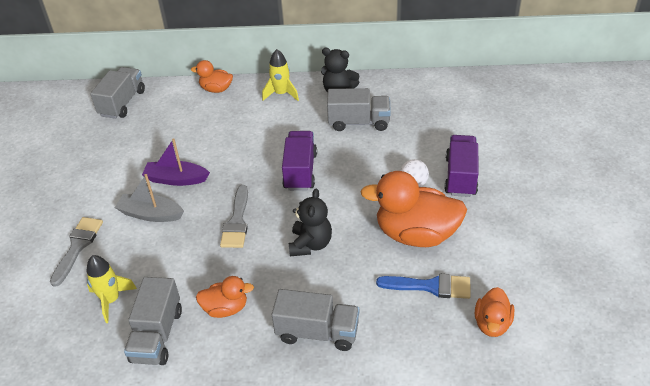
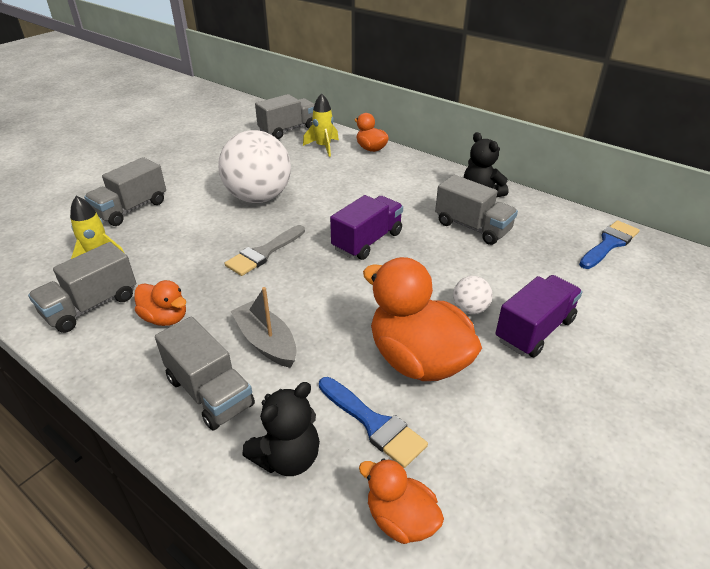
camera: 35 degrees right, 5 degrees down
grey brush [50,217,103,287] -> grey truck [84,157,166,226]
grey boat [115,174,184,222] -> grey boat moved to [230,287,297,368]
purple boat [142,138,210,186] -> white ball [218,130,291,203]
yellow rocket [262,49,299,101] -> yellow rocket moved to [303,93,339,157]
black teddy bear [289,188,332,256] -> black teddy bear moved to [242,382,320,476]
orange duck [475,287,514,337] -> orange duck turned 75 degrees clockwise [359,458,444,544]
none -> blue brush [579,220,640,269]

